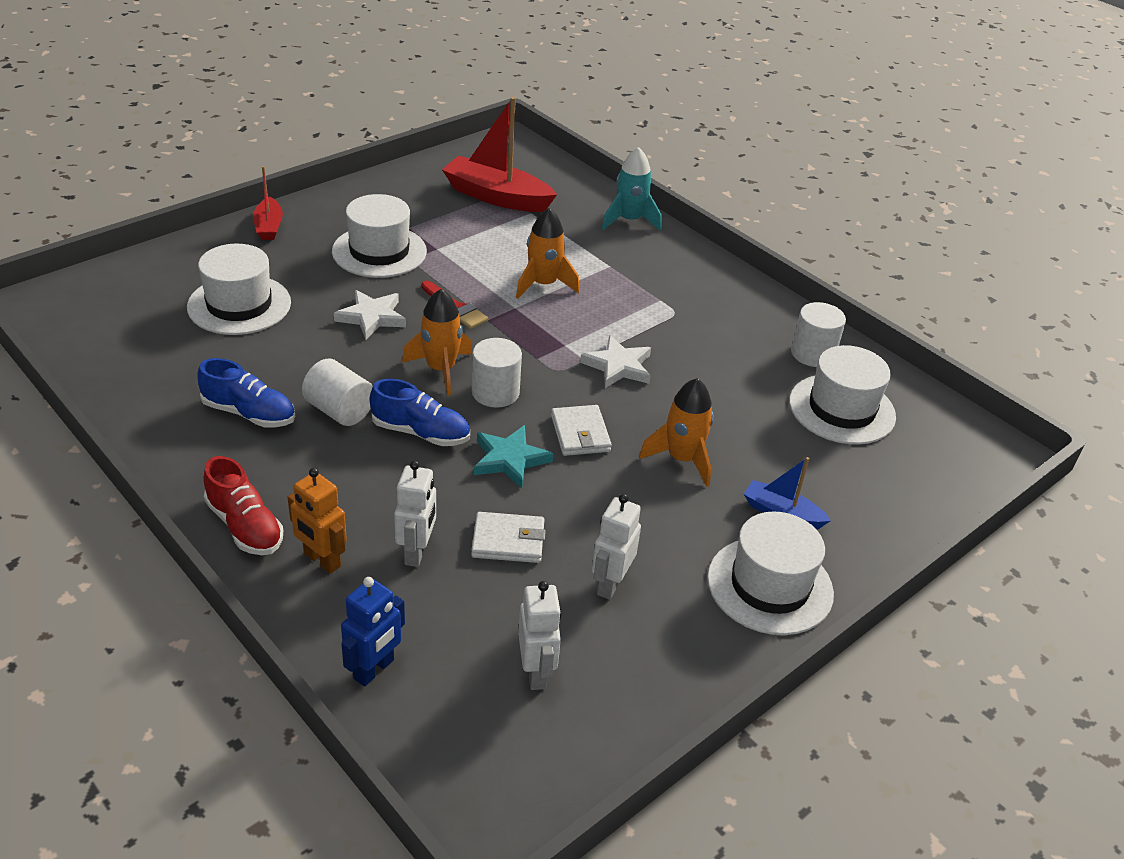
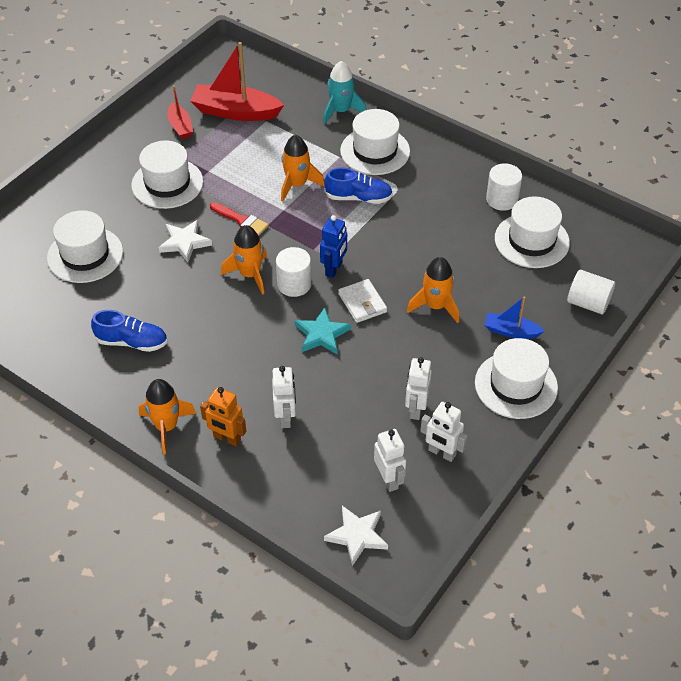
camera: 10 degrees left, 10 degrees up
red shoe [203,456,283,555] -> orange rocket [139,379,196,454]
red boat [253,166,283,240] -> red boat moved to [168,86,193,139]
white cylinder [302,359,373,426] -> white cylinder moved to [567,270,615,314]
blue robot [341,577,405,687] -> blue robot moved to [320,215,347,278]
blue shoe [370,379,470,446] -> blue shoe moved to [324,168,393,204]
white wallet [471,512,546,563] -> none
white star [580,335,651,388] -> white star moved to [324,506,388,566]
none -> white hat [340,109,410,175]
none -> white robot [420,402,467,462]

